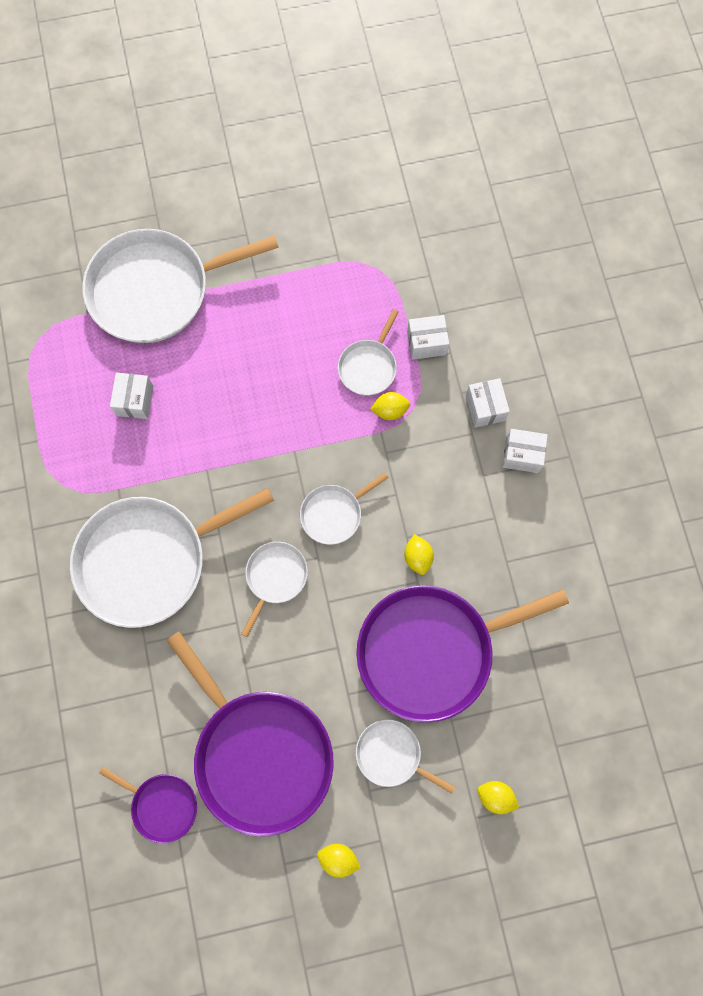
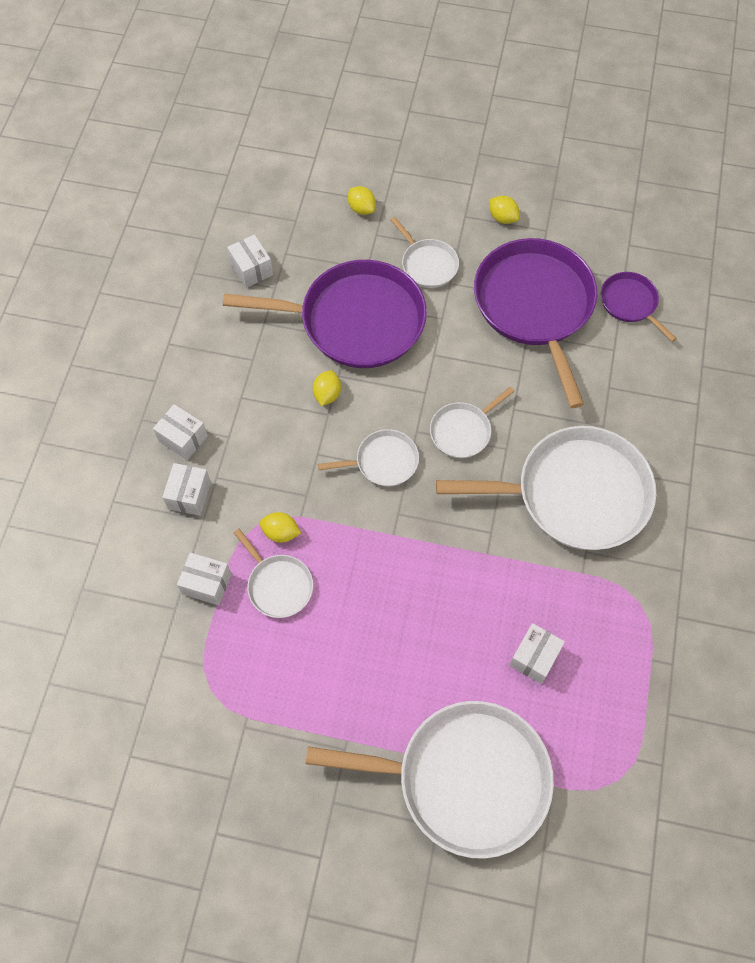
camera: 155 degrees left, 10 degrees down
white pan [338,309,399,395] -> white pan turned 90 degrees clockwise [233,529,313,618]
none -> white box [227,234,273,288]

